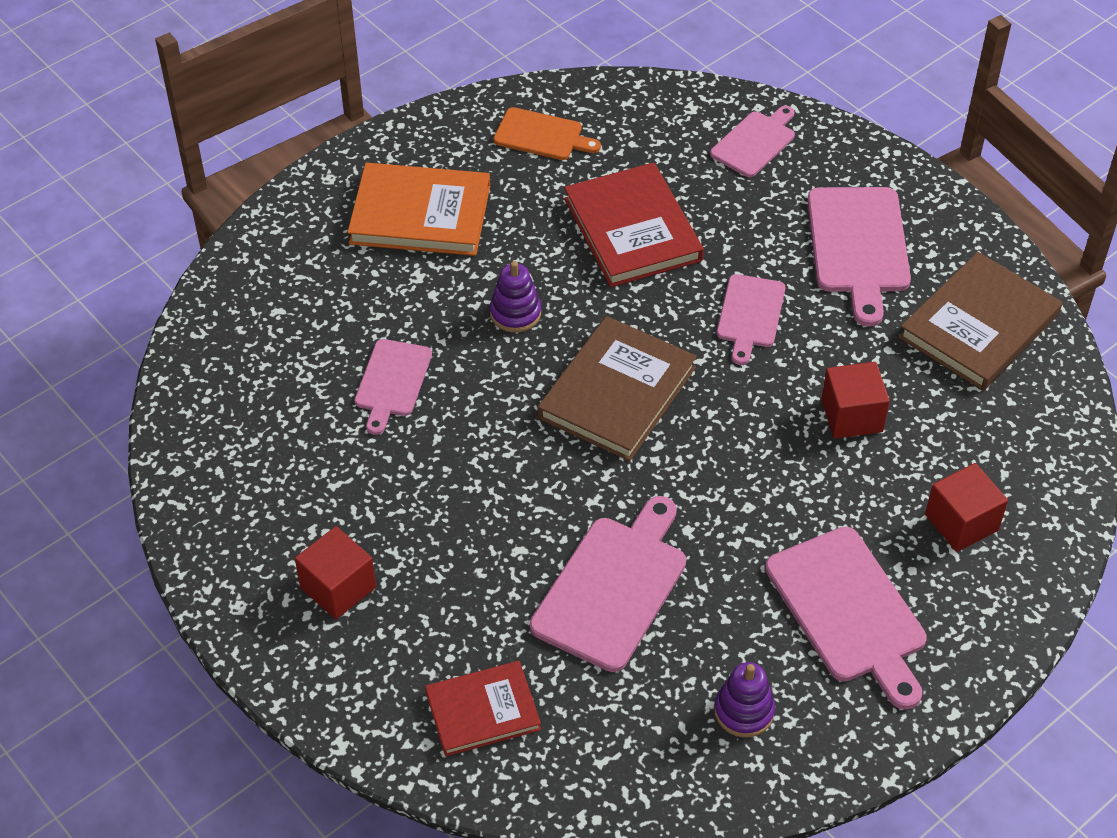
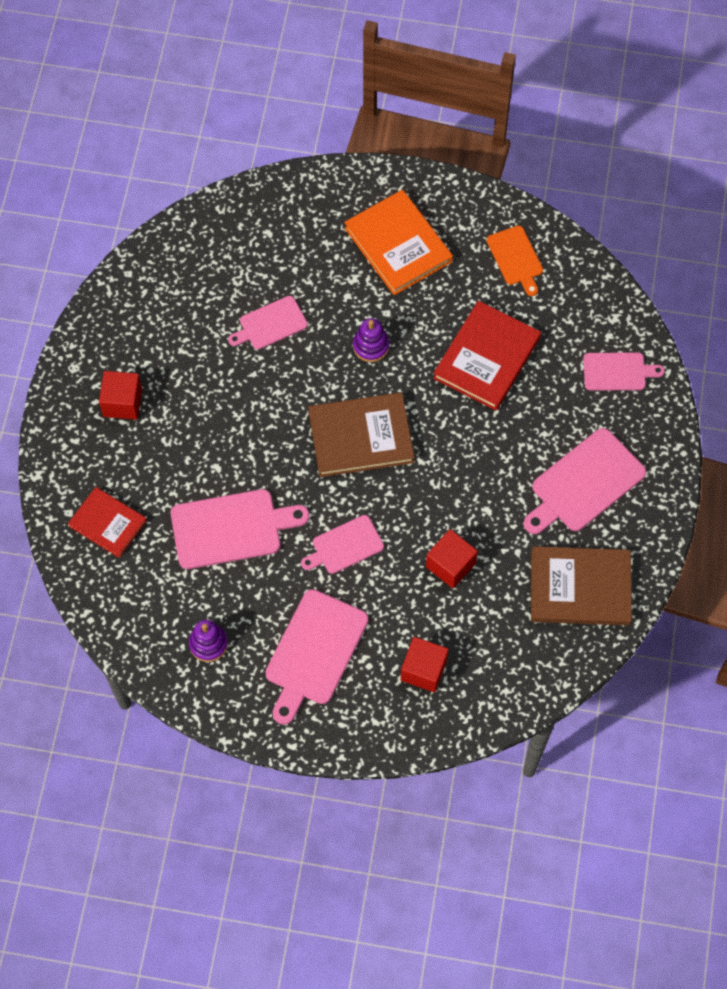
camera: 50 degrees right, 15 degrees up
pink cutting board [717,274,785,365] -> pink cutting board moved to [301,515,384,574]

